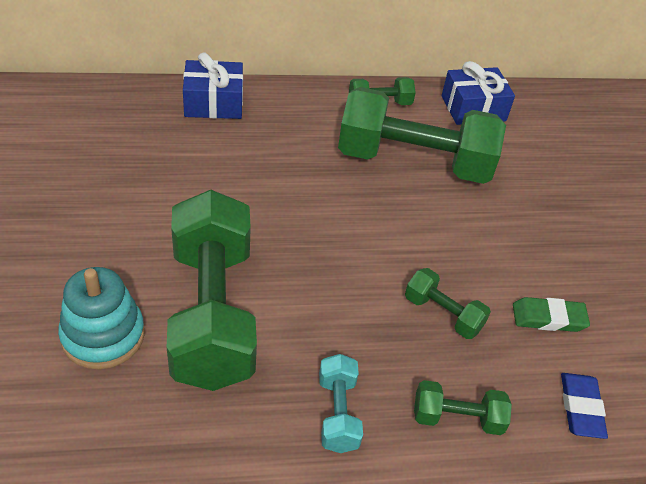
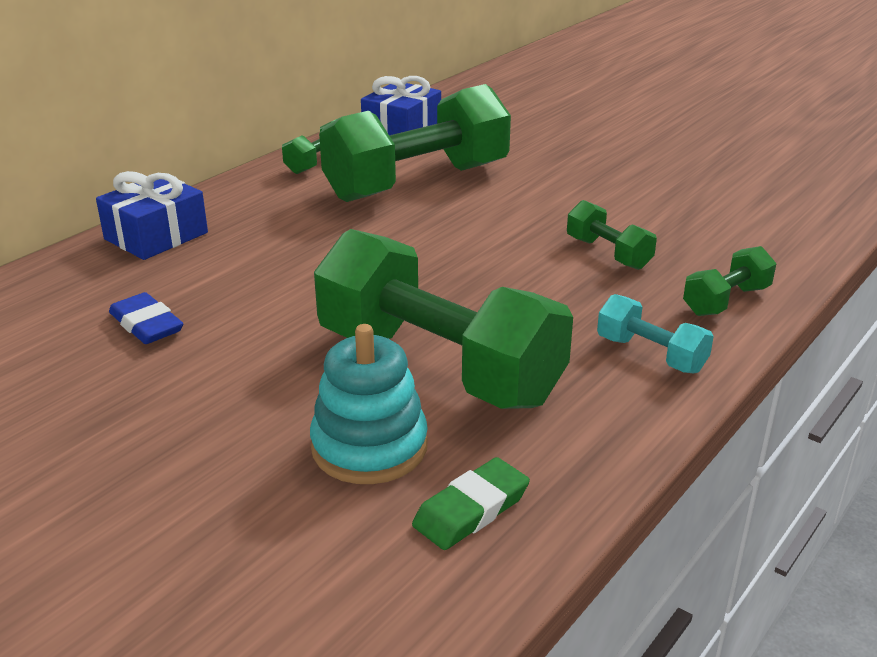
camera: 40 degrees left, 15 degrees down
green dumbbell [405,268,491,339] -> green dumbbell turned 60 degrees clockwise [567,200,657,270]
green eraser [513,297,590,332] -> green eraser moved to [412,457,530,550]
blue eraser [561,373,608,439] -> blue eraser moved to [109,292,183,344]

